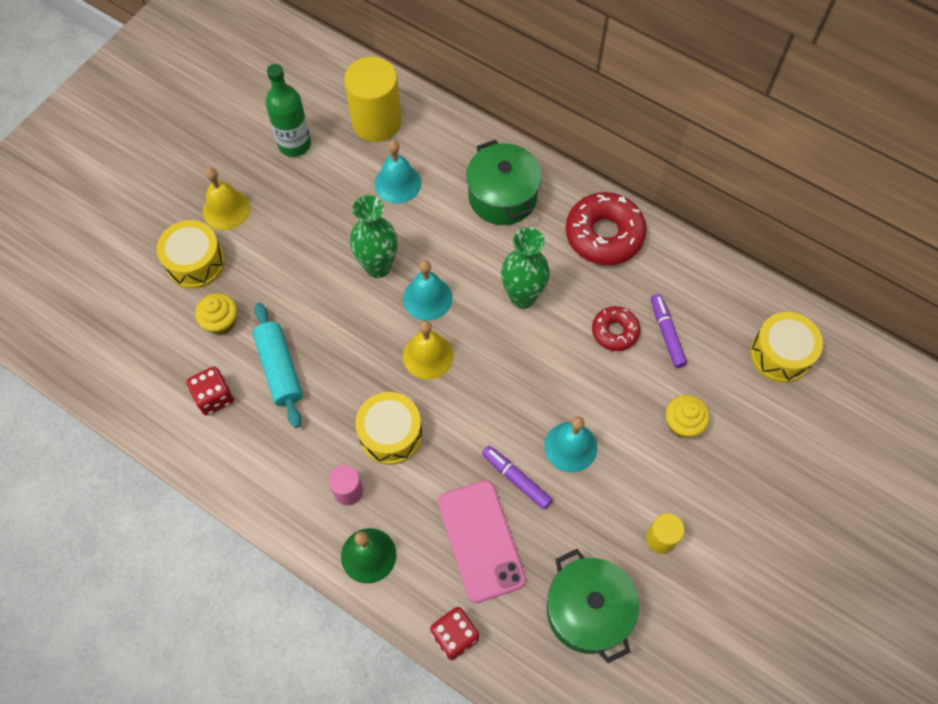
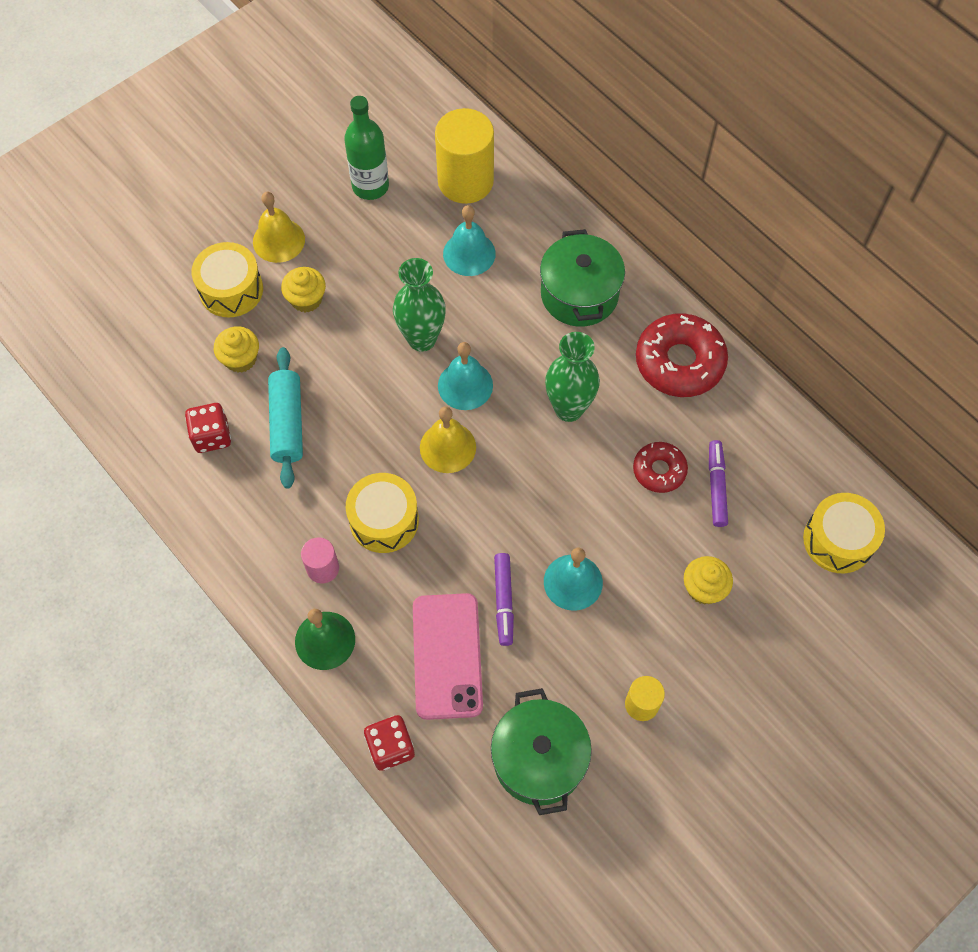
camera: 15 degrees right, 0 degrees up
purple marker [482,446,552,510] -> purple marker turned 150 degrees counterclockwise [494,553,514,646]
none -> yellow cupcake [281,267,326,312]

